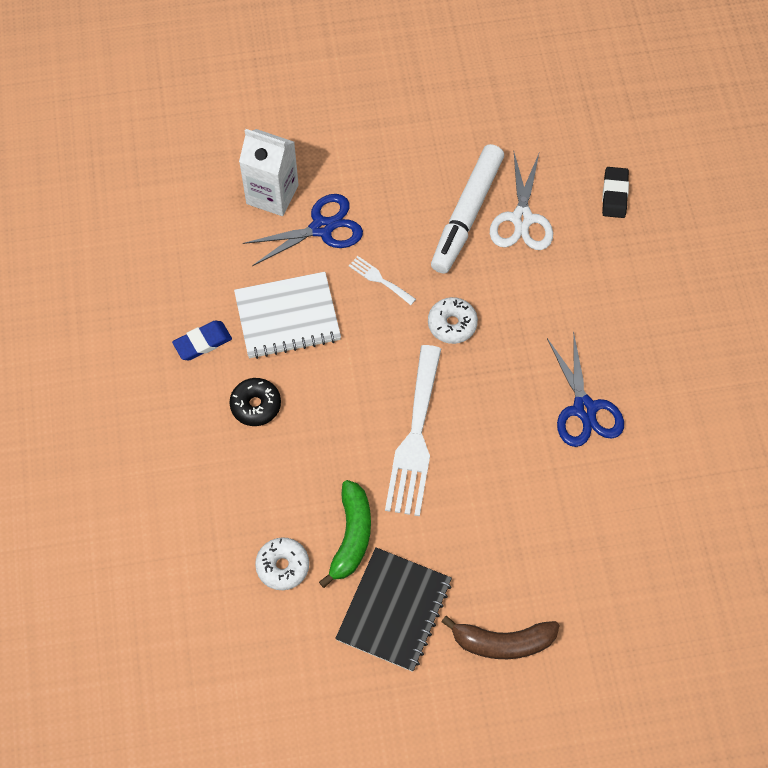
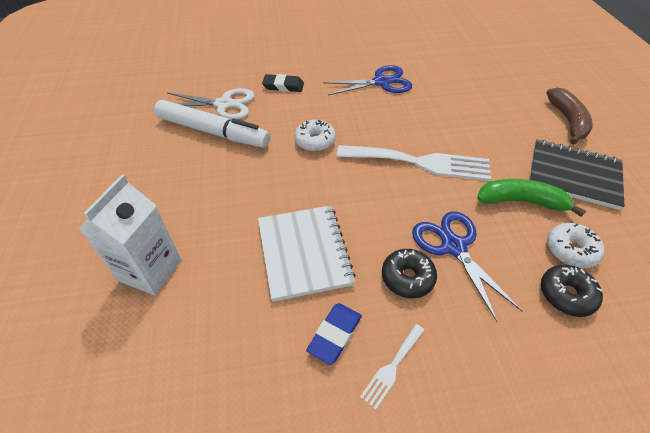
camera: 90 degrees left, 15 degrees down
blue eraser [172,320,232,360] -> blue eraser turned 60 degrees clockwise [306,303,362,365]
blue scissors [242,194,363,266] -> blue scissors moved to [412,211,522,322]
white fork [349,256,416,305] -> white fork moved to [360,324,424,410]
black eraser [602,167,629,218] -> black eraser moved to [262,74,304,92]
none -> black donut [541,265,603,317]

